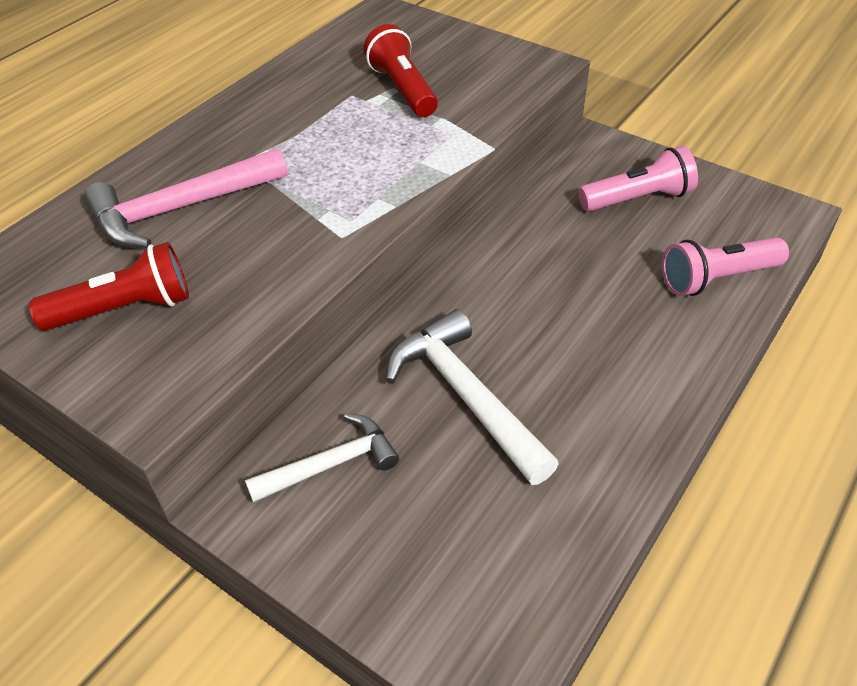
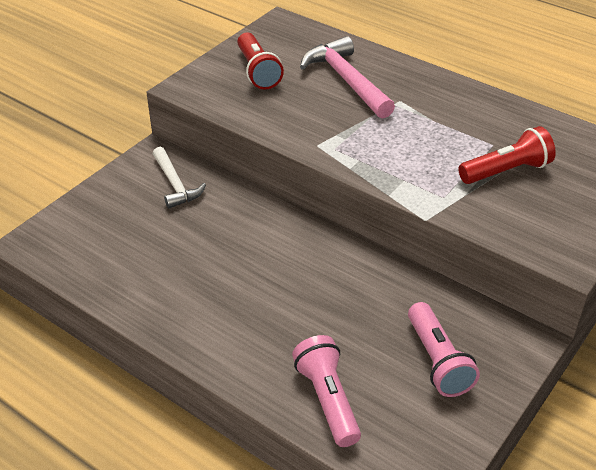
camera: 90 degrees right, 5 degrees down
white hammer [386,309,559,485] -> none

